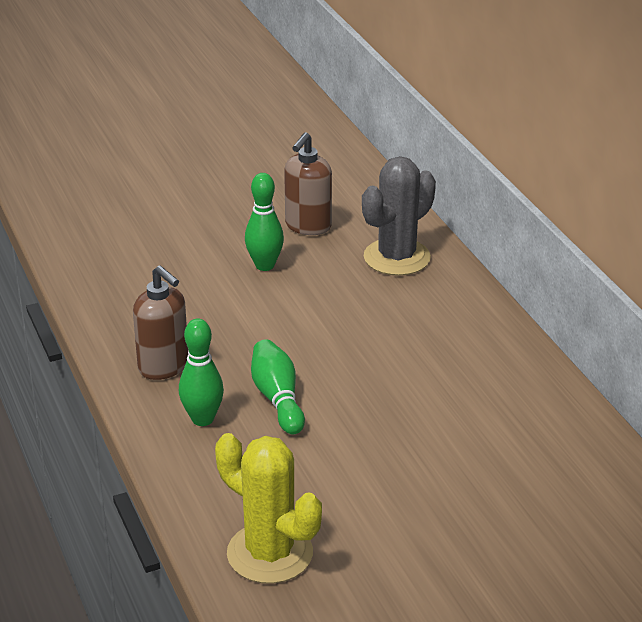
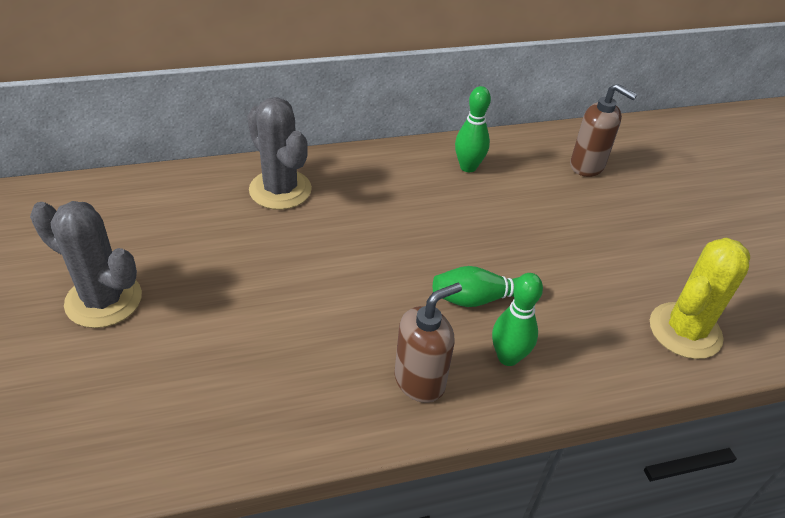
camera: 85 degrees left, 10 degrees up
green bowling pin [245,173,284,271] -> green bowling pin moved to [455,86,491,172]
brown soap dispenser [284,132,332,235] -> brown soap dispenser moved to [570,84,637,177]
none -> grey cactus [30,201,142,328]

